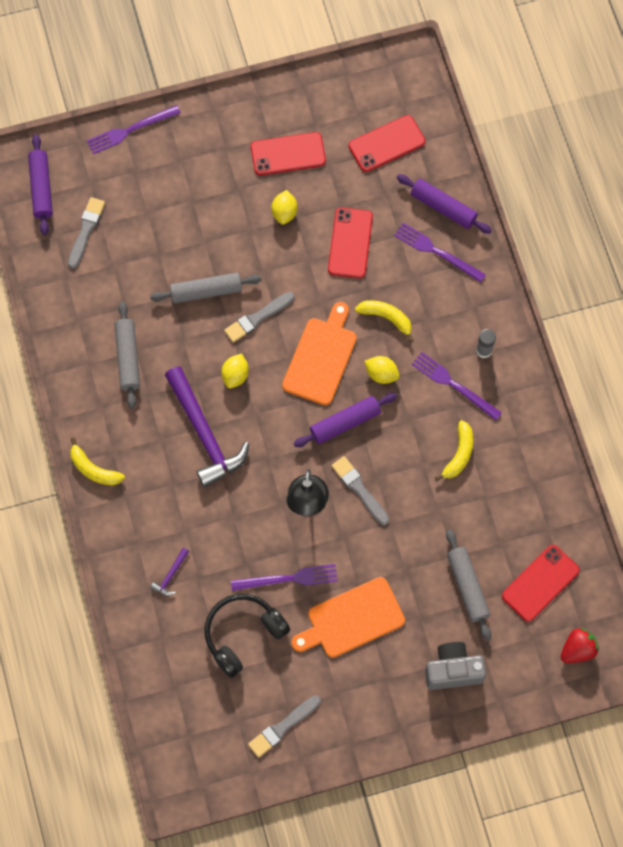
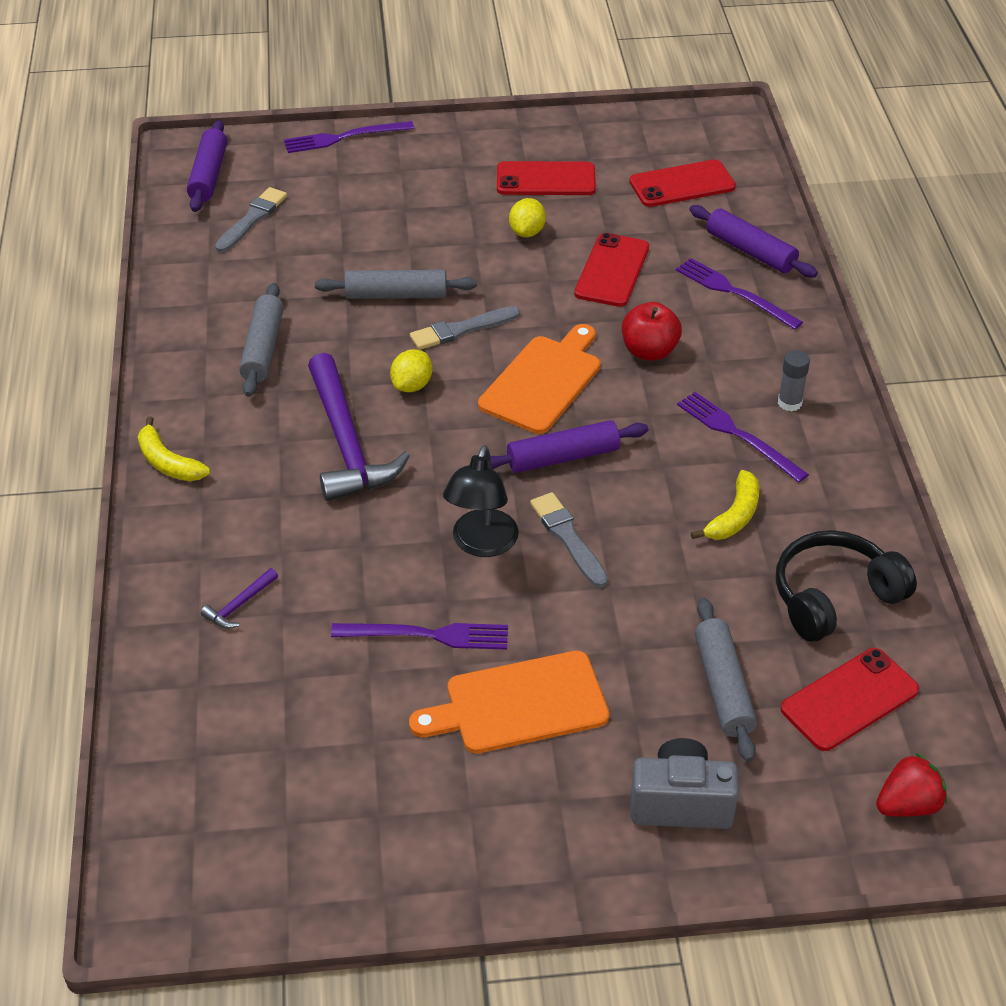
camera: 10 degrees right, 25 degrees down
black headphones [205,594,290,678] -> black headphones moved to [776,530,917,642]
grey brush [248,696,321,757] -> none
yellow banana [355,300,414,342] -> red apple [622,302,682,361]
yellow lemon [364,356,399,384] -> none

